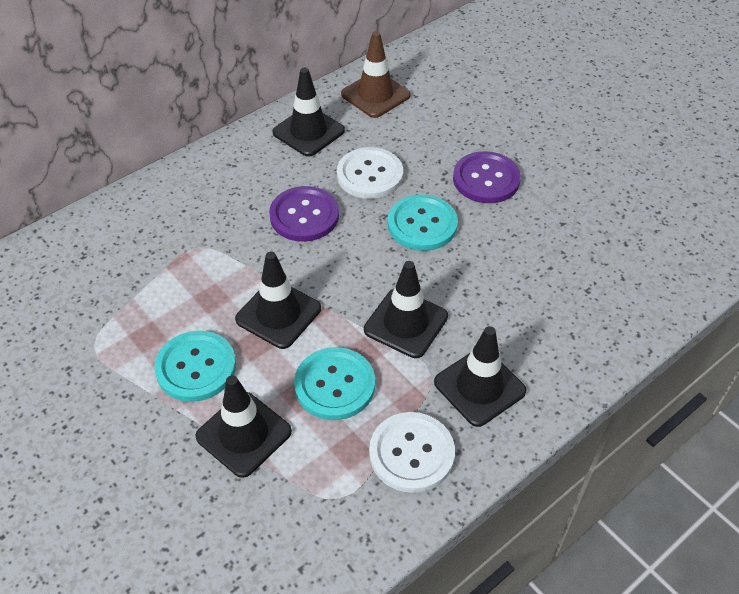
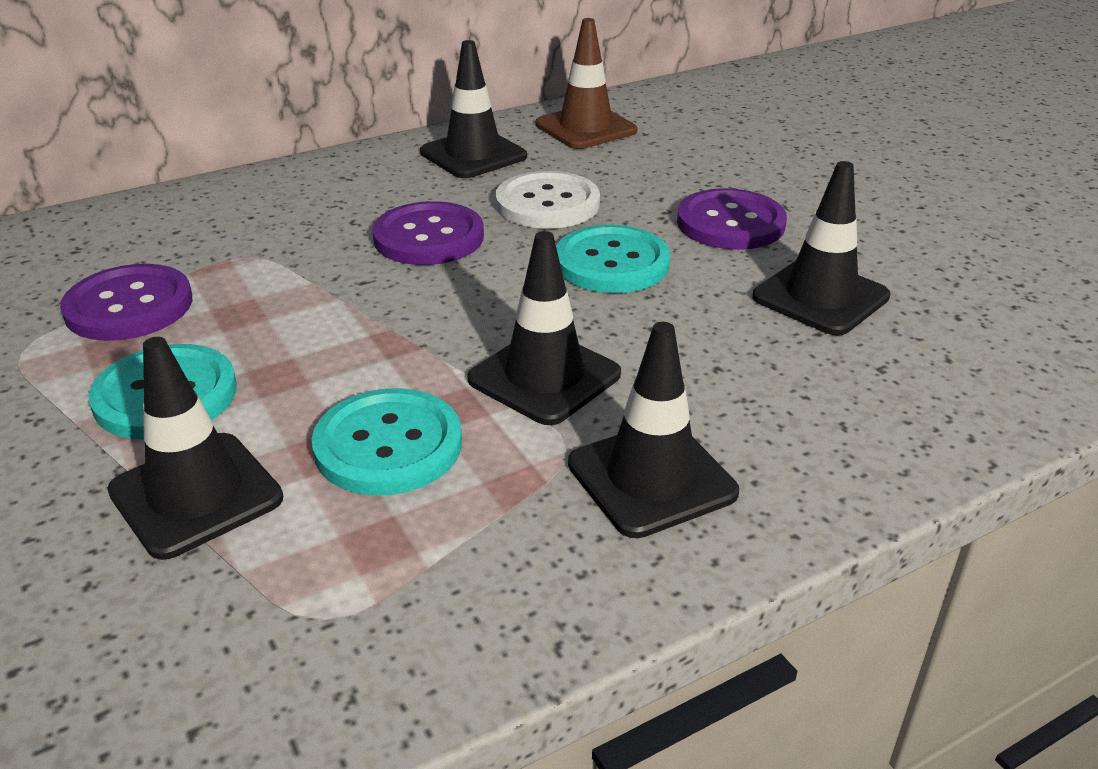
camera: 10 degrees right, 15 degrees down
black traffic cone [235,251,321,349] -> black traffic cone moved to [752,161,890,335]
white button [369,412,455,493] -> none
none -> purple button [60,264,192,341]

